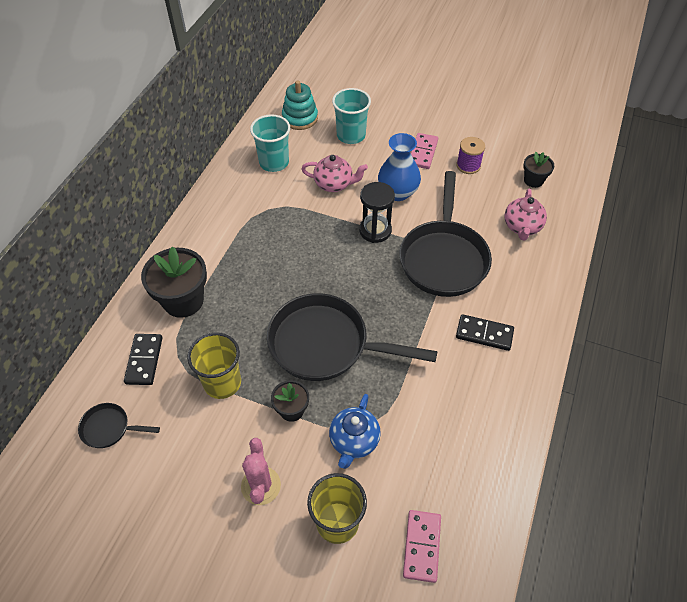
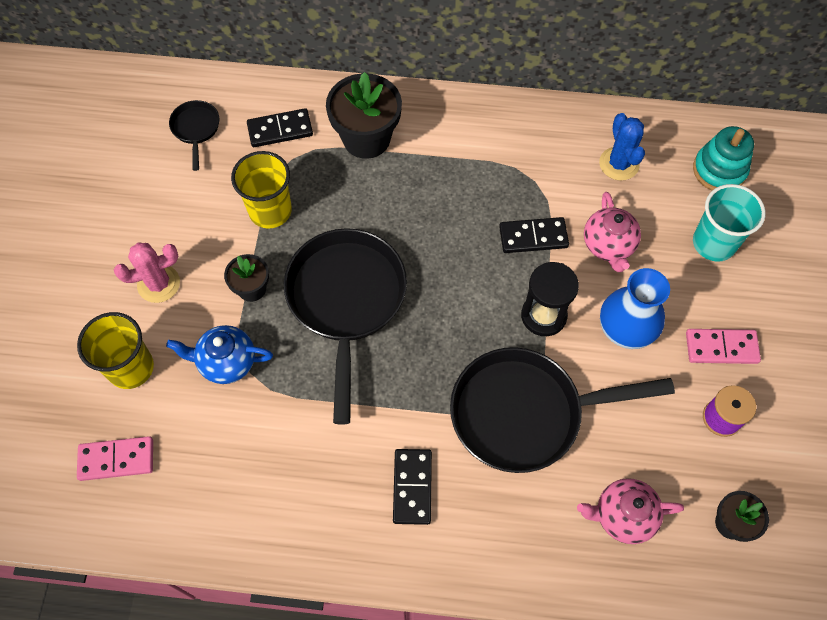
camera: 75 degrees right, 10 degrees up
turquoise cup [250,114,290,172] -> blue cactus [599,113,645,181]
none -> black domino [499,217,569,253]

